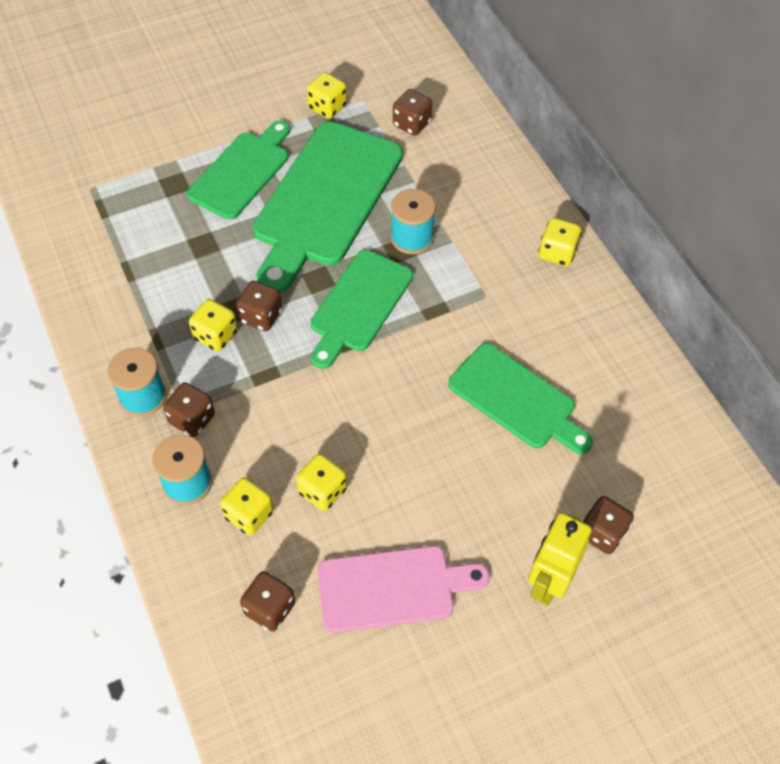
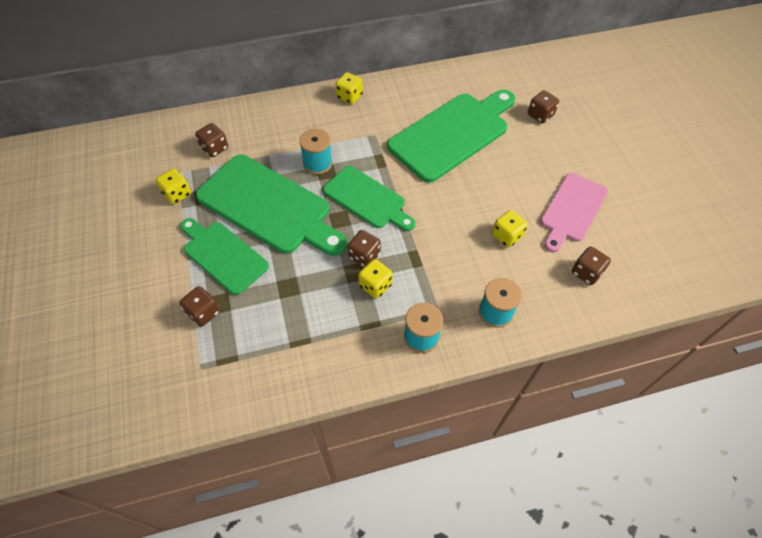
camera: 80 degrees left, 0 degrees up
brown dice [163,382,215,437] -> brown dice moved to [180,286,220,327]
yellow dice [220,477,274,535] -> none
pink cutting board [317,546,490,633] -> pink cutting board turned 150 degrees counterclockwise [540,173,608,252]
green cutting board [448,343,593,454] -> green cutting board [387,90,515,183], size x1.61
yellow robot [528,513,592,606] -> none

